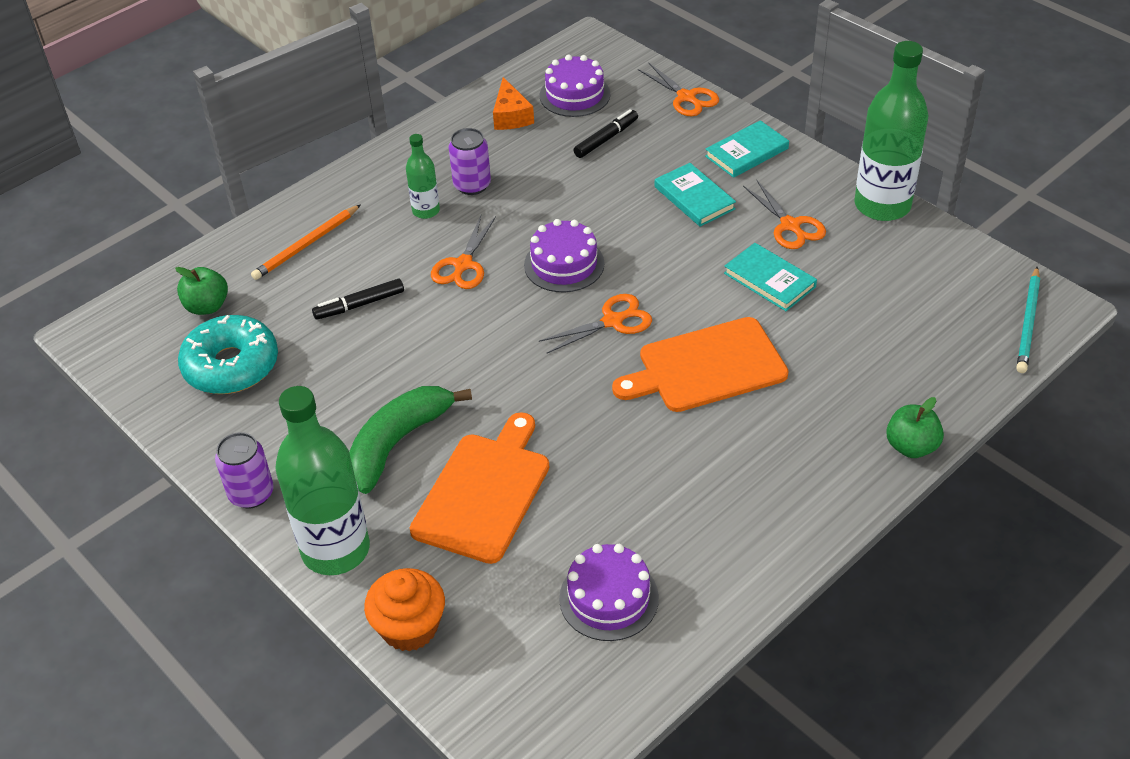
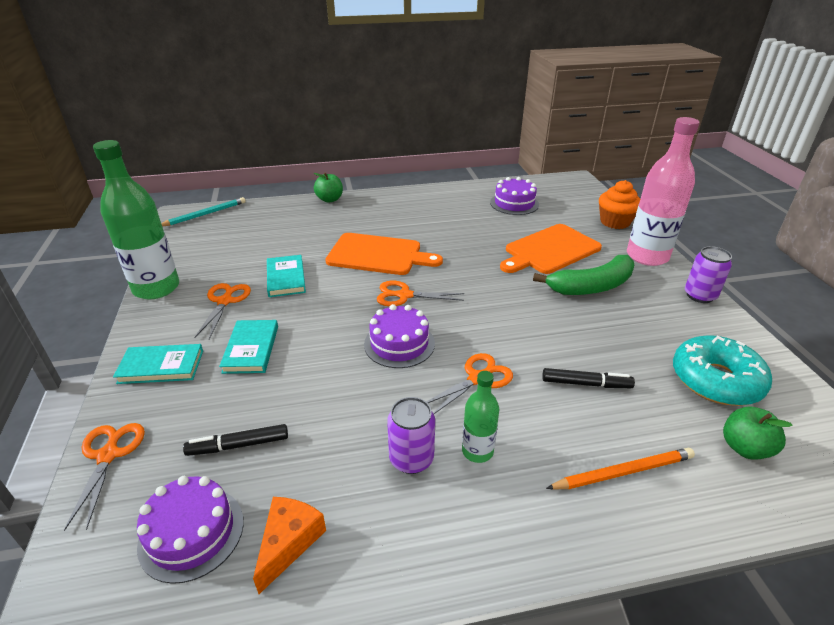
camera: 150 degrees left, 10 degrees down
green bottle [275,386,370,575] -> pink bottle [627,117,700,266]

